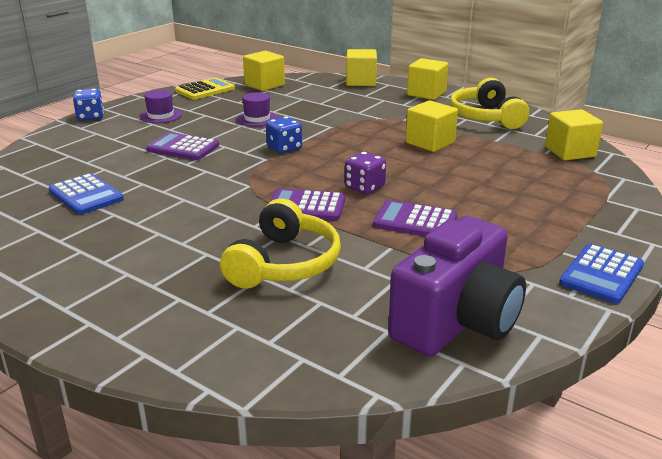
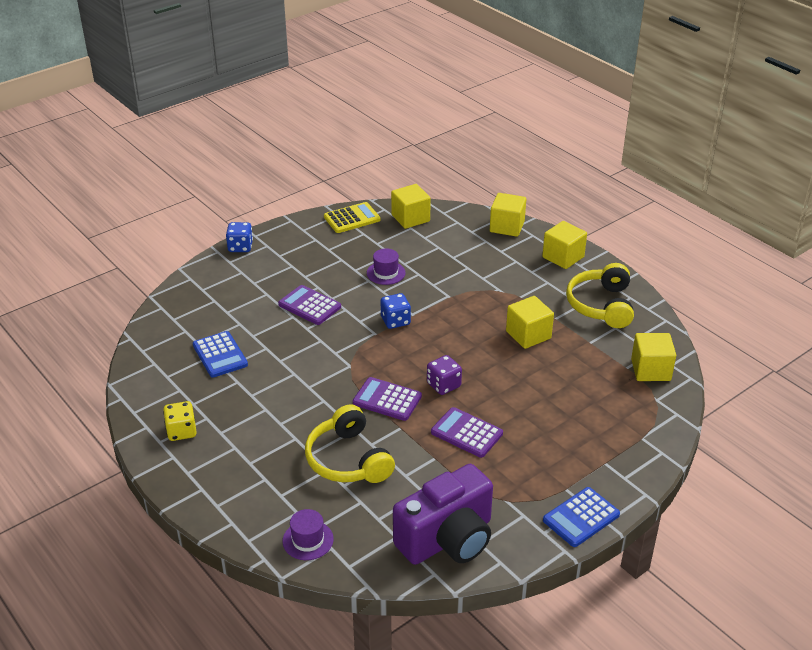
camera: 15 degrees right, 10 degrees up
purple hat [140,90,182,123] -> purple hat moved to [283,509,334,560]
yellow headphones [220,199,341,289] -> yellow headphones turned 120 degrees clockwise [305,405,395,483]
none -> yellow dice [163,401,197,441]

